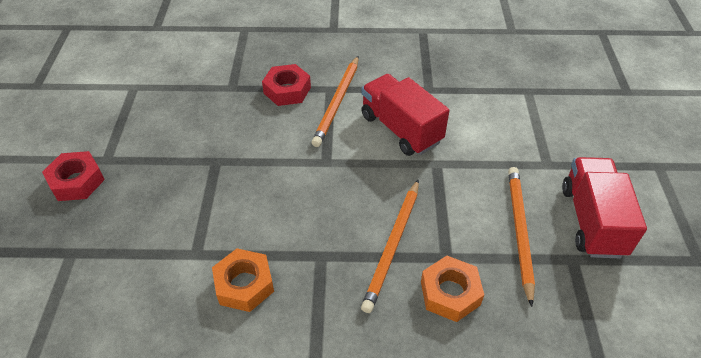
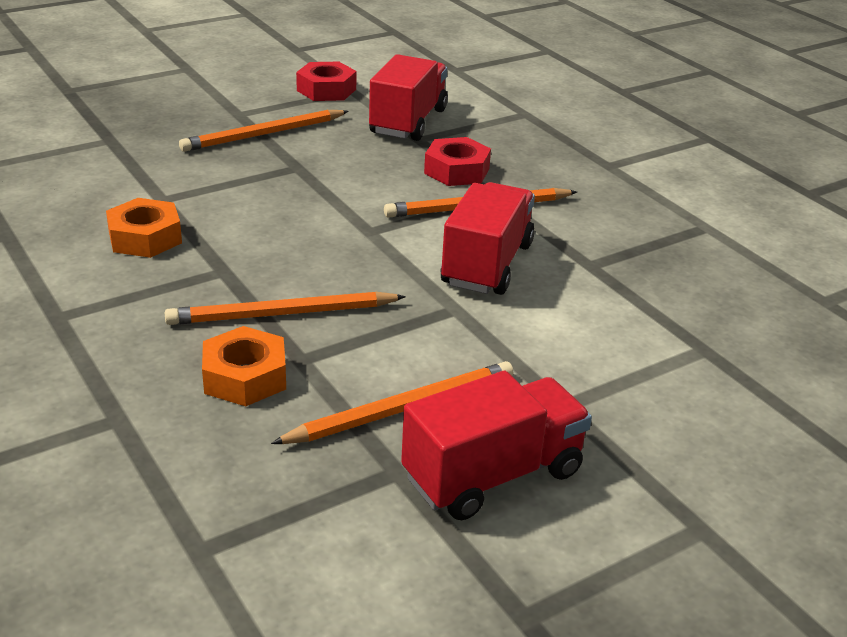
camera: 55 degrees right, 15 degrees down
red nut [42,151,105,201] -> red nut moved to [296,62,357,101]
none -> orange pencil [179,110,349,152]
none -> red truck [369,54,448,141]

